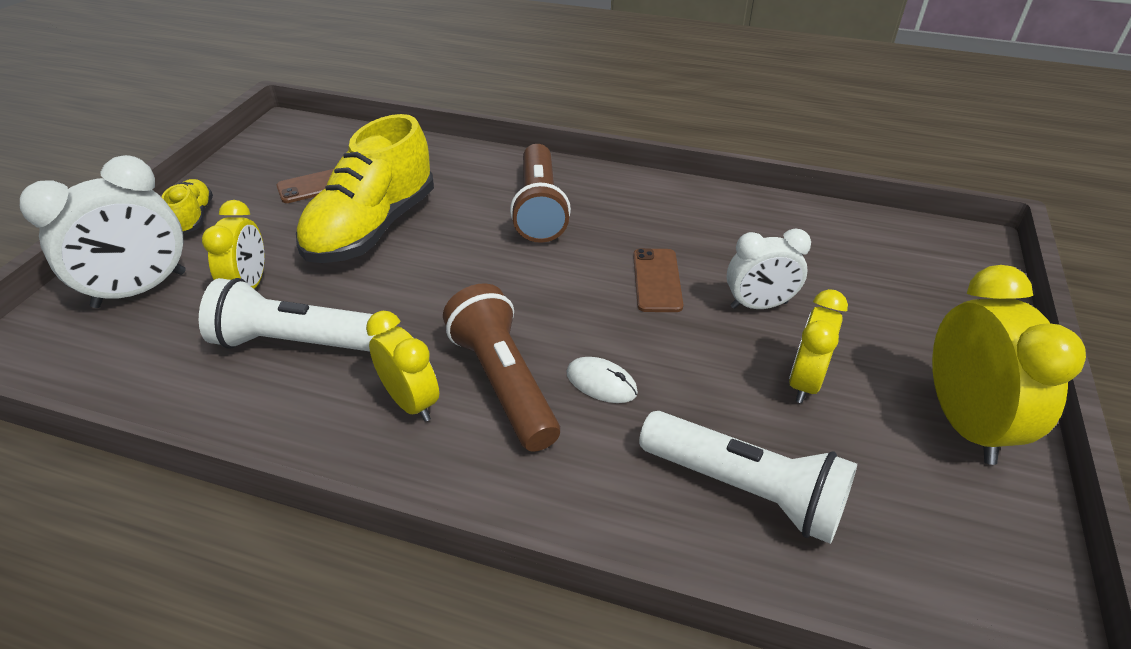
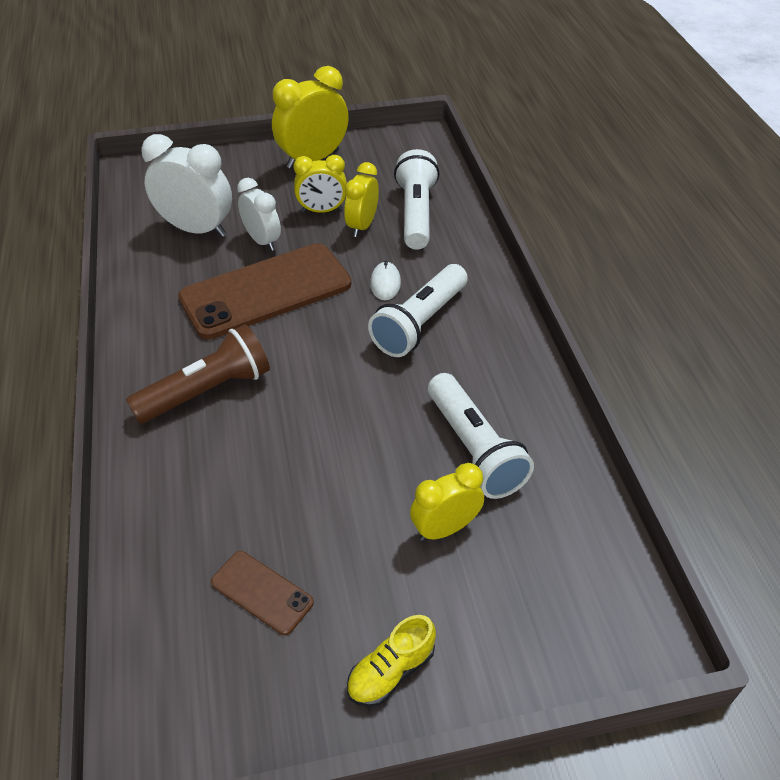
camera: 120 degrees left, 5 degrees up
white clock [20,155,185,308] -> white clock moved to [141,134,232,237]
yellow shoe [296,114,434,263] -> none
yellow clock [366,311,439,422] -> yellow clock moved to [344,162,379,237]
brown flashlight [443,284,560,452] -> white flashlight [368,264,468,357]
brown phone [633,248,683,312] -> brown phone [178,243,351,339], size x2.17

